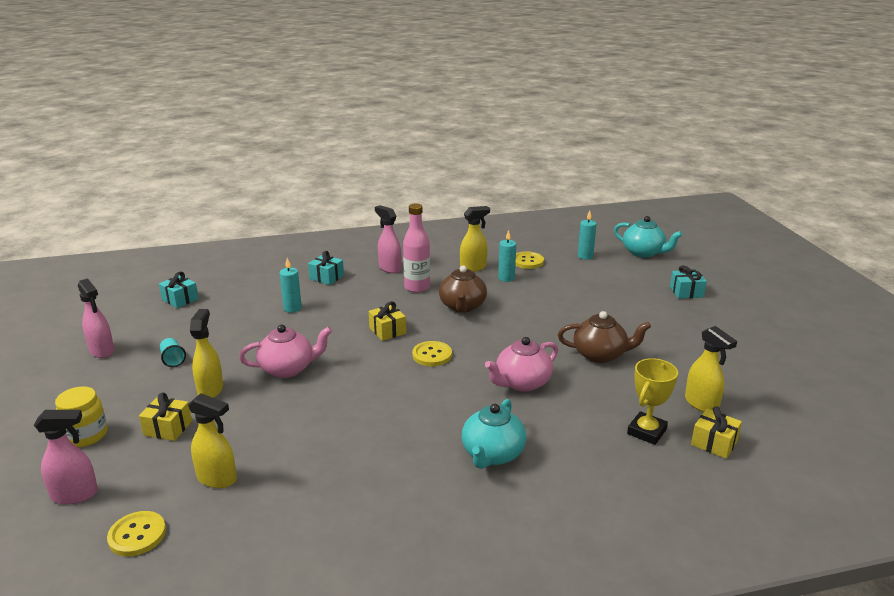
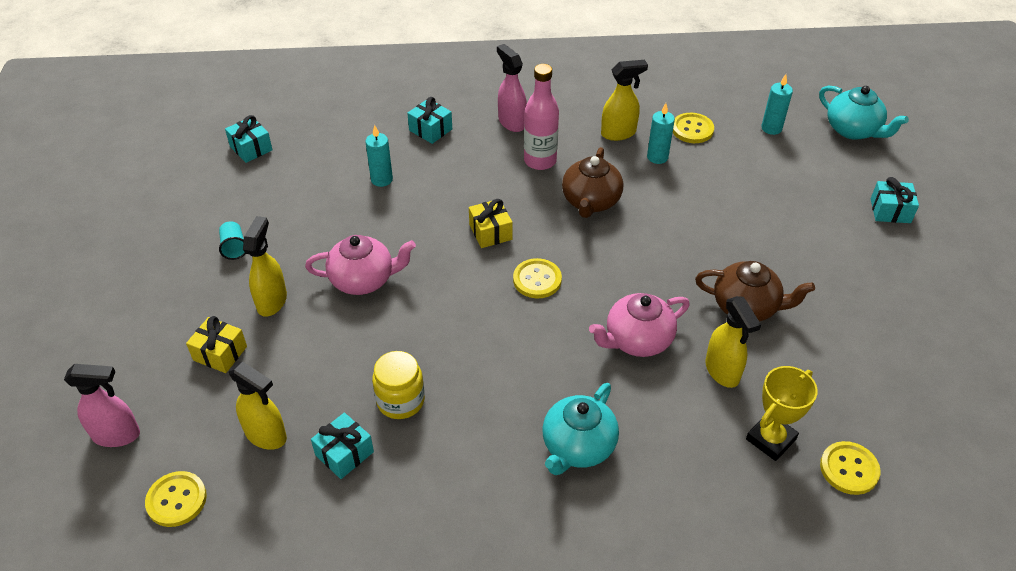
camera: 10 degrees right, 20 degrees up
yellow jar [55,386,108,447] -> yellow jar moved to [372,351,425,419]
pink spray bottle [78,278,114,358] -> none
yellow spray bottle [685,326,737,412] -> yellow spray bottle moved to [705,296,761,388]
yellow gift [691,406,742,459] -> yellow button [820,441,881,495]
none -> turquoise gift [311,413,374,479]

